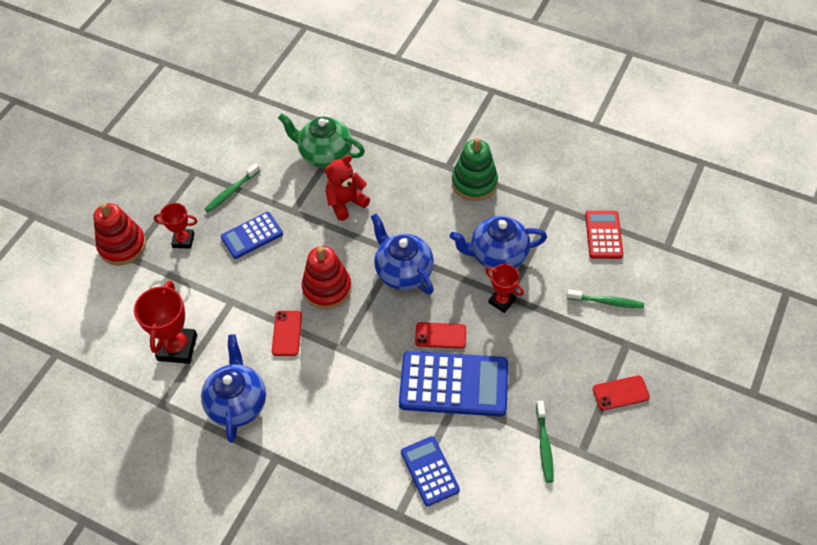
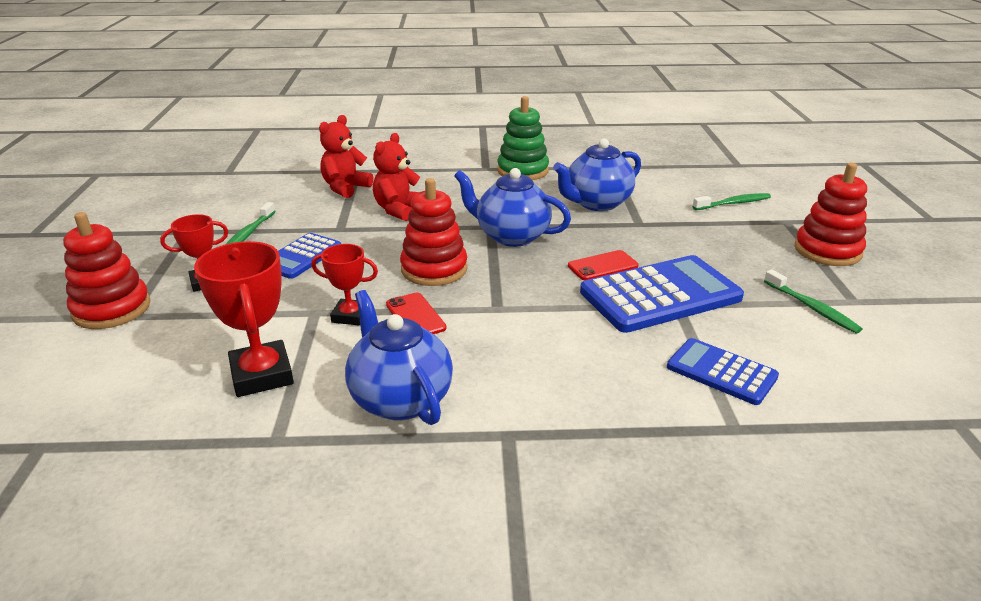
camera: 30 degrees left, 25 degrees down
green teapot [278,113,365,168] -> red teddy bear [319,115,373,198]
red trophy [485,264,524,313] -> red trophy moved to [311,244,378,325]
red calculator [585,211,623,259] -> none
red phone [593,375,650,410] -> red stacking toy [794,163,867,266]

